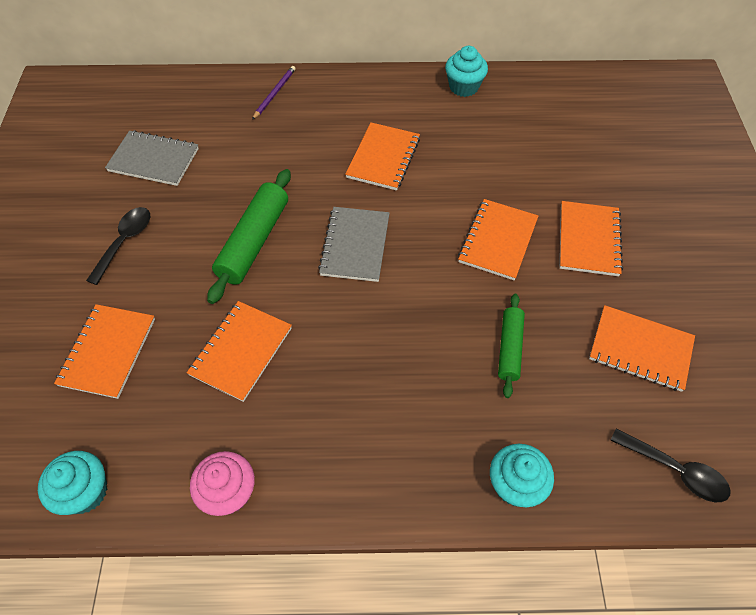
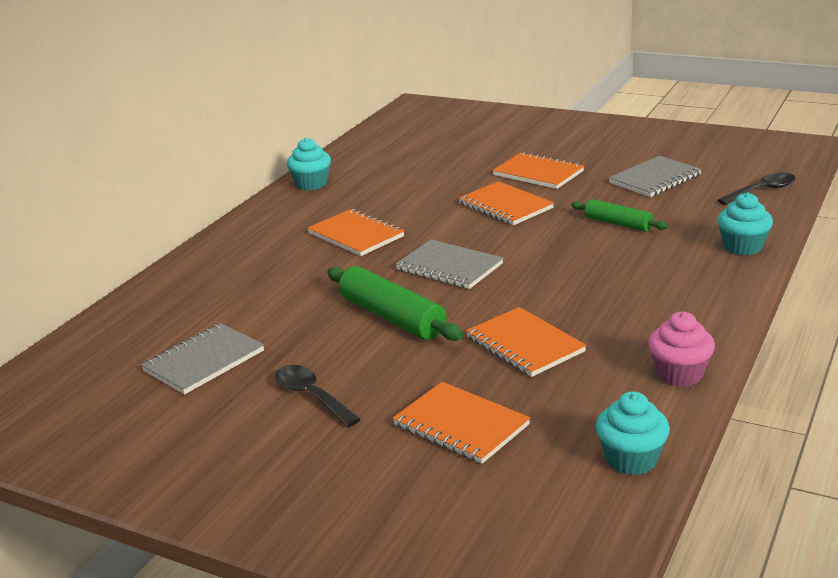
camera: 60 degrees left, 30 degrees down
purple pencil [252,66,296,120] -> none
orange notebook [589,305,695,392] -> grey notebook [609,156,702,197]

